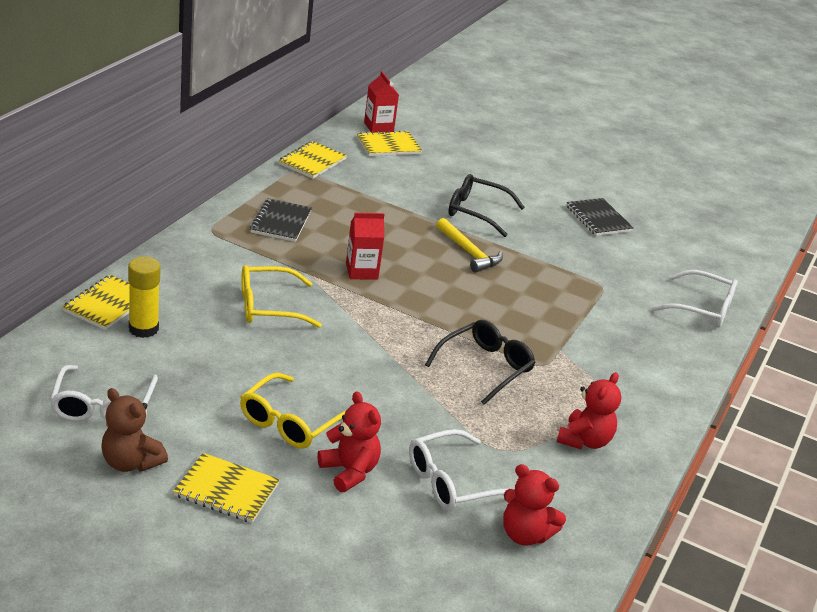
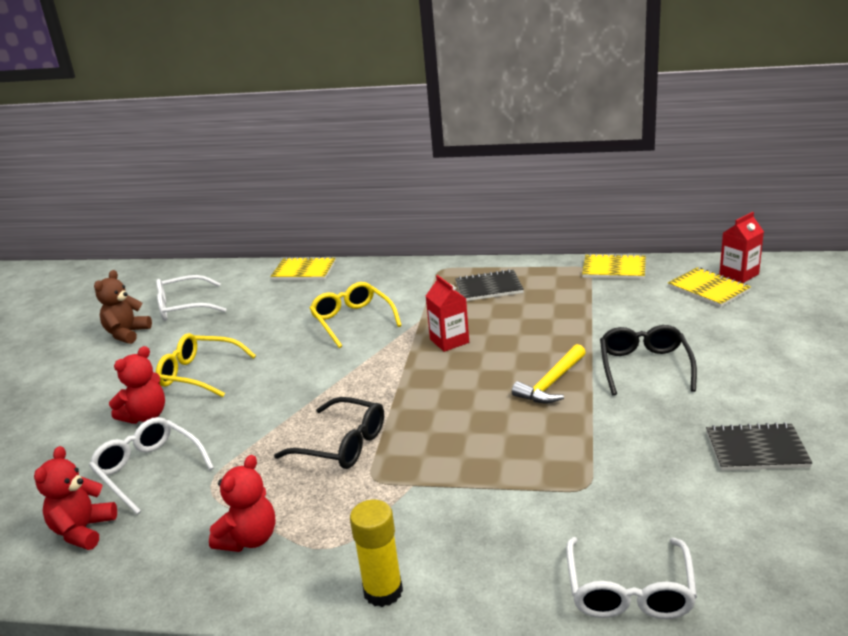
camera: 80 degrees right, 5 degrees down
yellow glue stick [128,256,161,338] -> yellow glue stick moved to [350,500,403,607]
yellow notebook [173,453,280,523] -> none
red teddy bear [557,372,621,449] -> red teddy bear turned 75 degrees counterclockwise [209,455,276,552]
black notebook [566,198,634,236] -> black notebook turned 45 degrees clockwise [706,422,813,471]

